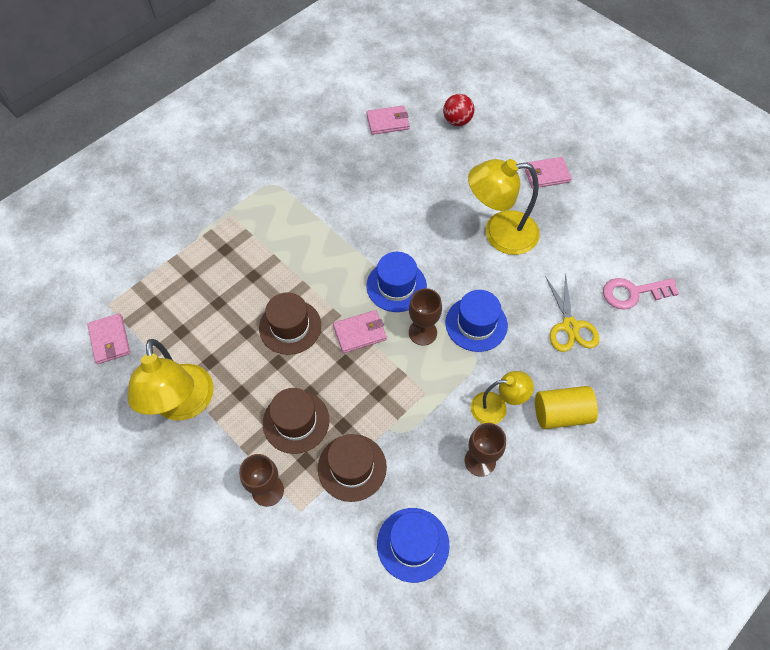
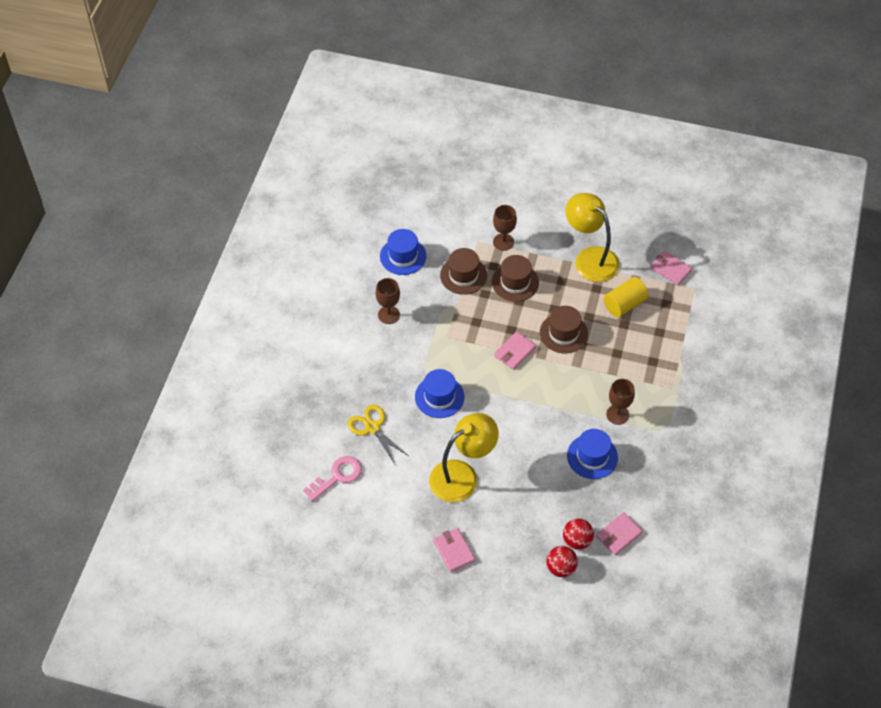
camera: 150 degrees right, 5 degrees down
blue hat [366,252,427,312] -> blue hat moved to [567,429,618,479]
brown goblet [409,288,442,346] -> brown goblet moved to [606,379,635,425]
yellow lamp [471,371,534,424] -> none
pink wallet [524,157,572,188] -> pink wallet turned 75 degrees counterclockwise [433,528,475,572]
yellow cylinder [535,386,598,429] -> yellow cylinder moved to [604,277,649,318]
none -> red ball [563,518,594,550]

